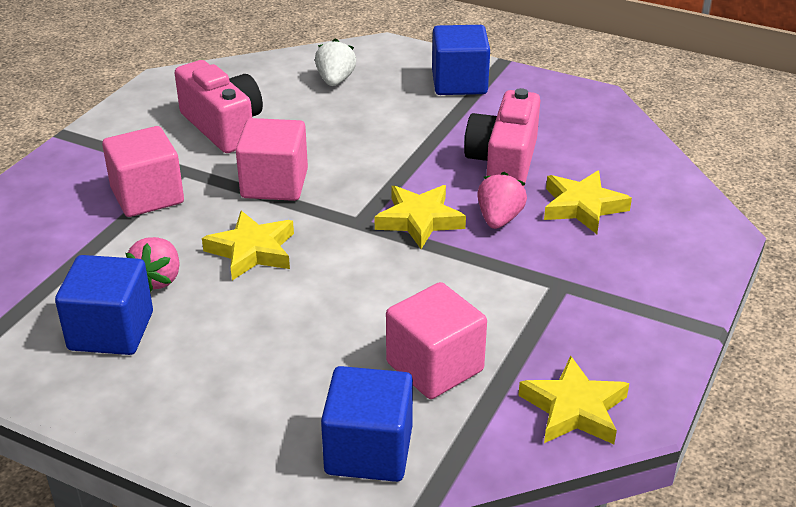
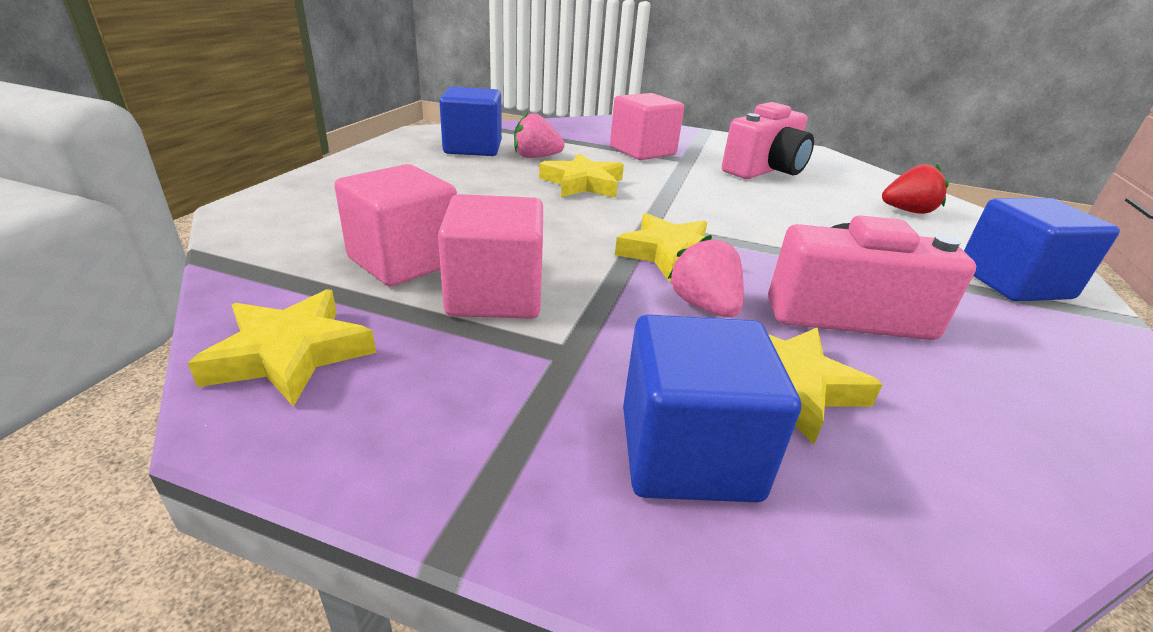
camera: 80 degrees right, 5 degrees down
pink cube [236,118,308,201] -> pink cube moved to [438,194,543,319]
white strawberry [315,39,356,86] -> red strawberry [882,164,949,214]
blue cube [321,366,413,482] -> blue cube moved to [623,314,801,502]
pink strawberry [477,172,527,229] -> pink strawberry turned 120 degrees counterclockwise [667,235,744,318]

